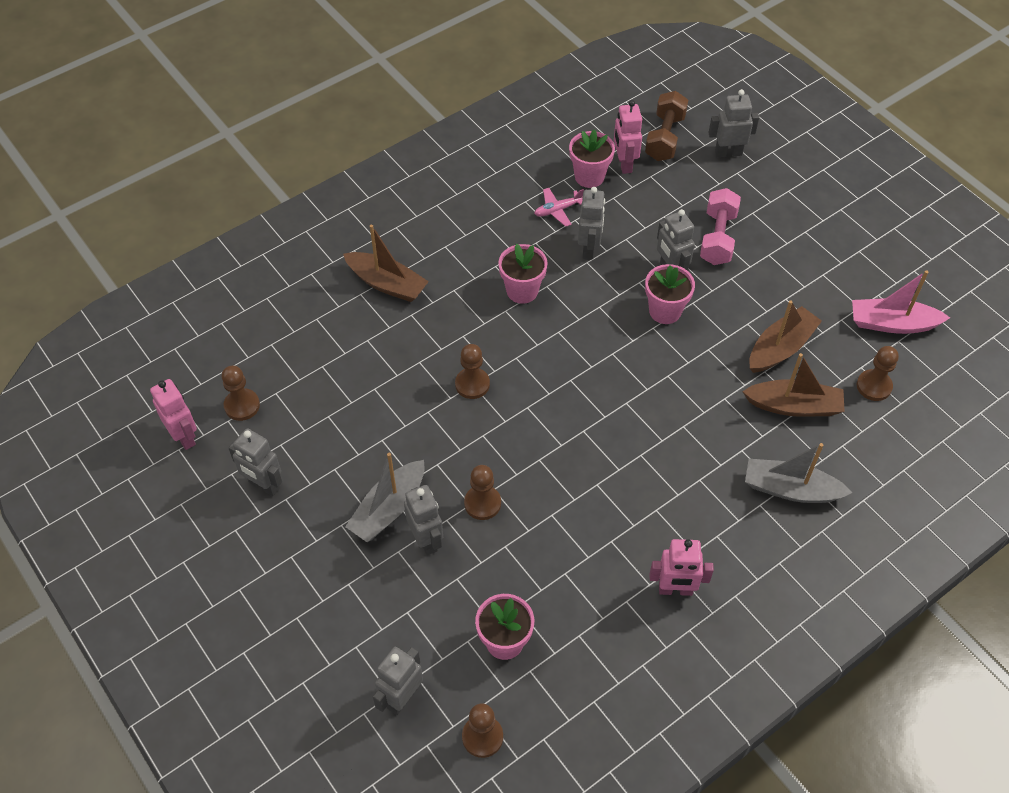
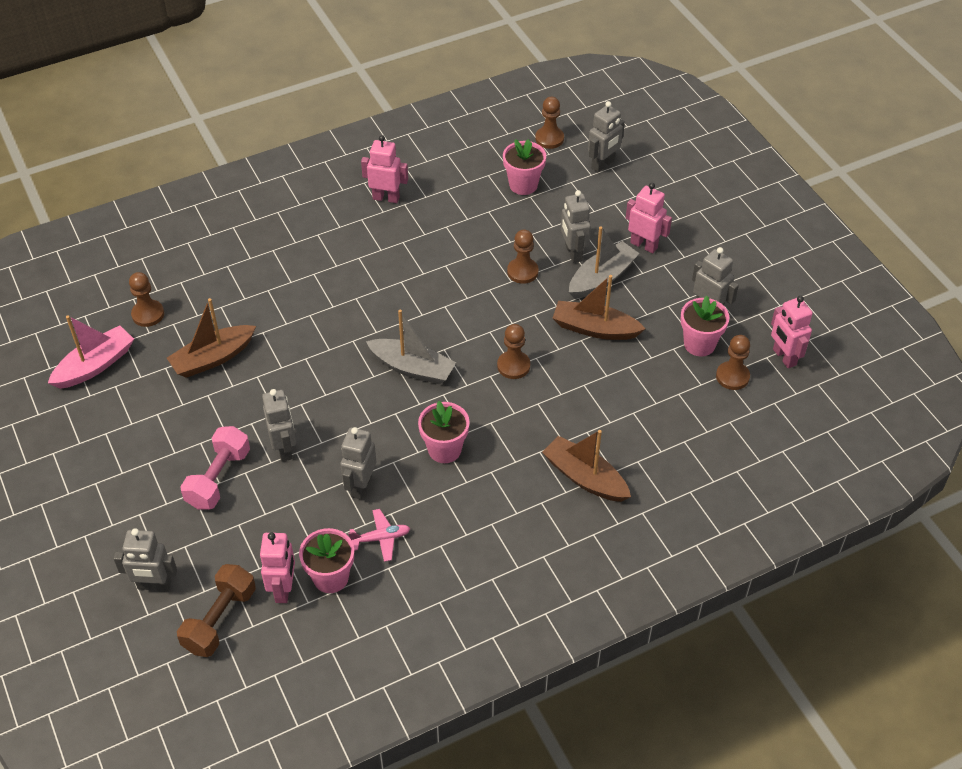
camera: 170 degrees left, 5 degrees down
pink flower pot [645,264,695,324] -> pink flower pot moved to [681,296,730,356]
brown boat [742,353,845,417] -> brown boat moved to [553,275,646,340]
grey boat [745,443,852,503] -> grey boat moved to [366,310,456,384]
pink boat [852,270,950,334] -> pink boat turned 60 degrees counterclockwise [48,315,134,389]
none -> pink robot [626,183,672,253]

